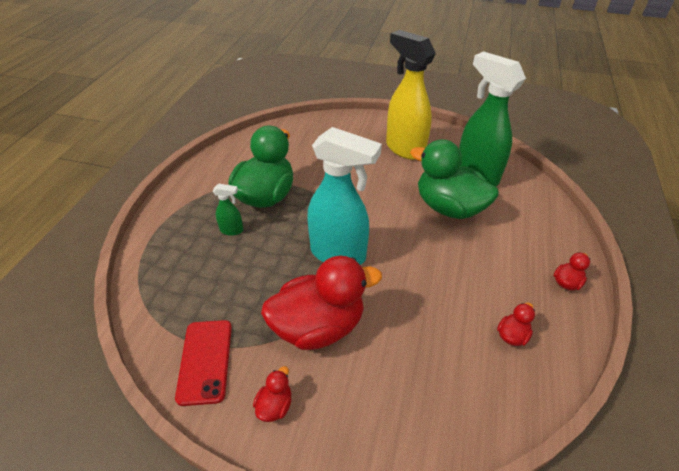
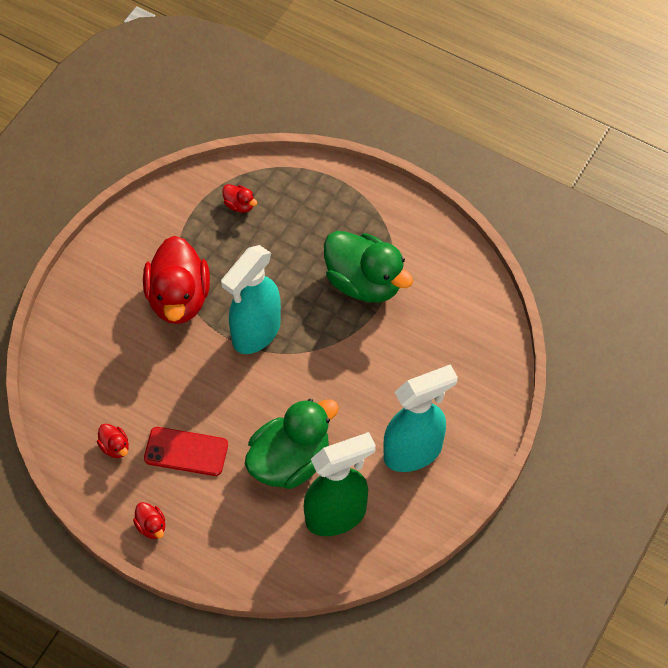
camera: 105 degrees right, 15 degrees up
red phone [175,320,232,406] -> red phone moved to [144,427,228,476]
green spray bottle [213,183,243,236] -> none
red duck [253,366,292,422] -> red duck moved to [222,184,257,213]
yellow spray bottle [386,30,436,160] -> turquoise spray bottle [383,364,458,472]

